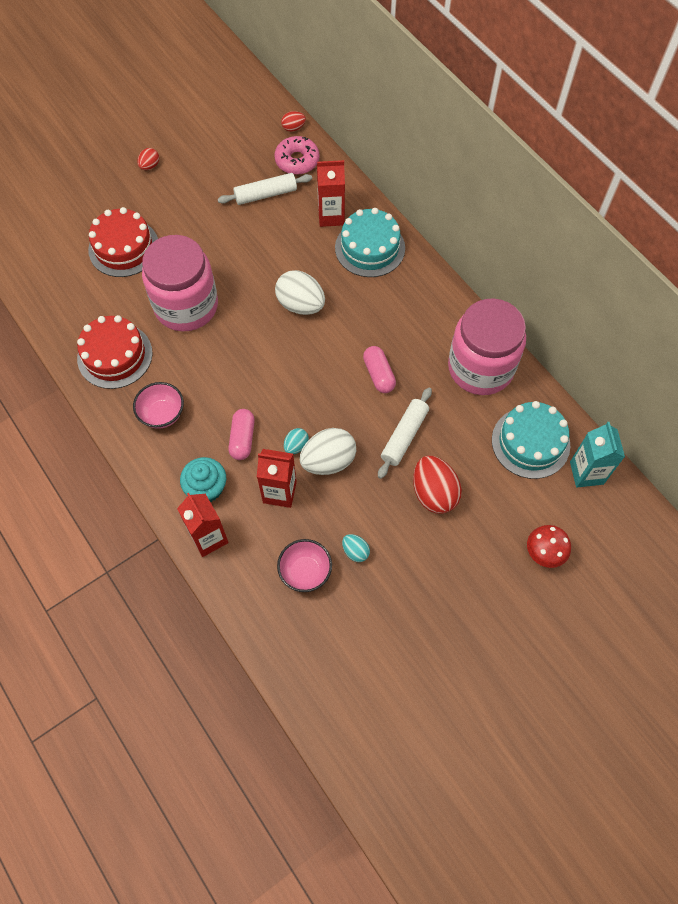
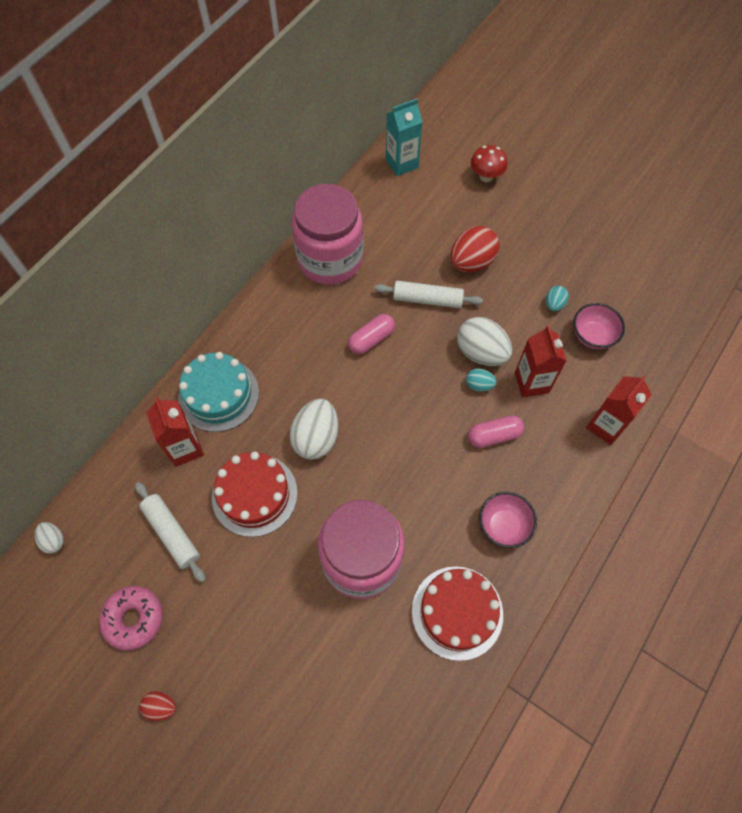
camera: 110 degrees left, 0 degrees up
red cake [88,207,158,277] -> red cake moved to [212,452,298,537]
turquoise cupcake [180,457,226,502] -> none
pink donut [274,136,320,175] -> pink donut moved to [99,586,163,651]
red egg [281,111,306,132] -> white egg [35,522,64,554]
turquoise cake [492,401,570,479] -> none

